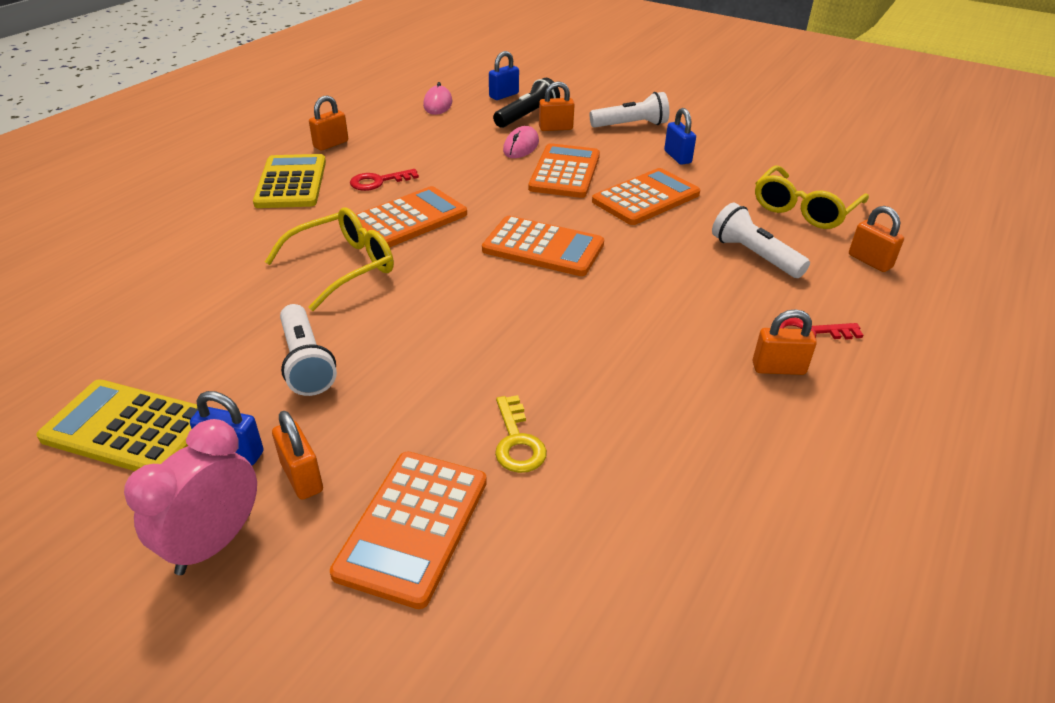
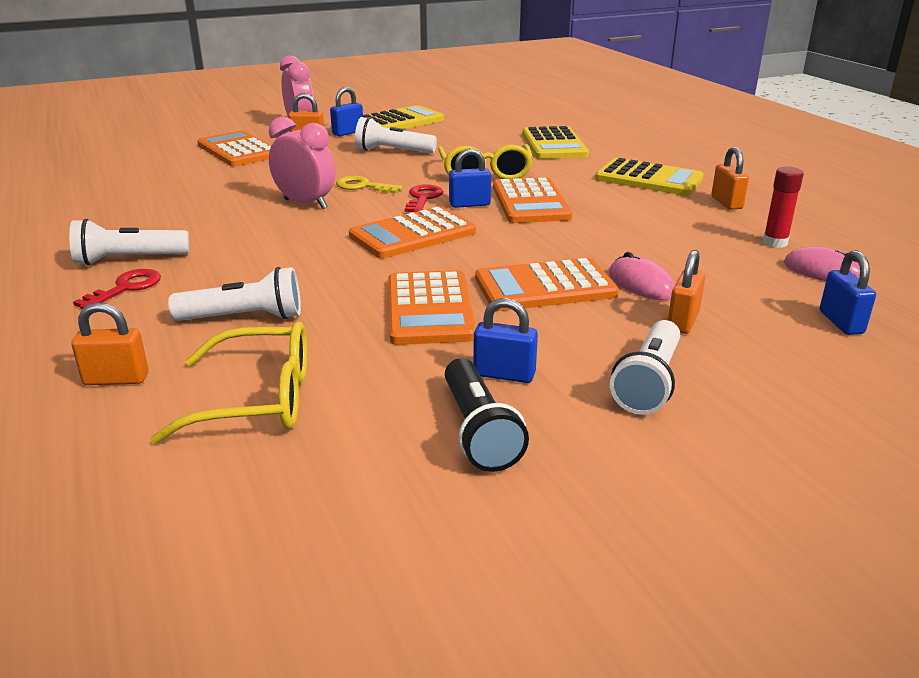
camera: 125 degrees right, 10 degrees down
red key [350,169,419,191] -> red key moved to [405,184,443,212]
black flashlight [493,78,560,128] -> black flashlight moved to [445,358,529,472]
yellow key [495,395,547,473] -> yellow key moved to [336,176,403,193]
orange calculator [528,143,600,198] -> orange calculator turned 120 degrees clockwise [475,258,619,311]
orange padlock [753,309,817,375] -> white flashlight [69,219,189,266]
yellow glasses [755,165,869,229] -> yellow glasses turned 105 degrees clockwise [150,322,307,444]
none -> pink clock [269,117,335,209]
none -> blue padlock [449,148,491,208]
none -> yellow calculator [522,126,589,159]
none -> red glue stick [763,167,804,248]

